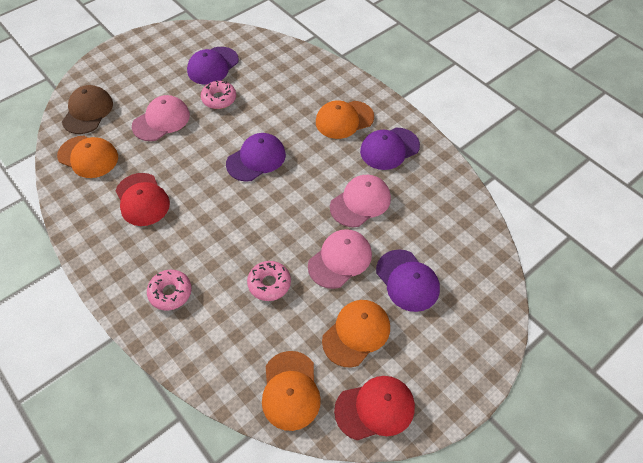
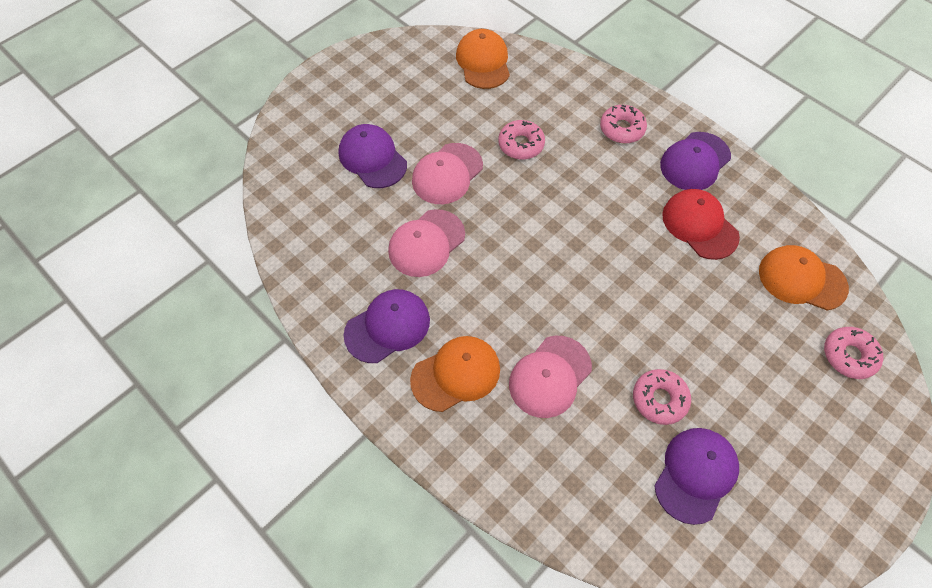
camera: 175 degrees right, 5 degrees up
brown cap [62,85,113,134] -> pink donut [824,327,883,379]
pink cap [132,95,190,141] -> pink cap moved to [509,336,592,418]
purple cap [226,133,286,182] -> purple cap moved to [660,132,731,190]
orange cap [322,300,390,367] -> none
red cap [334,376,415,440] -> none

